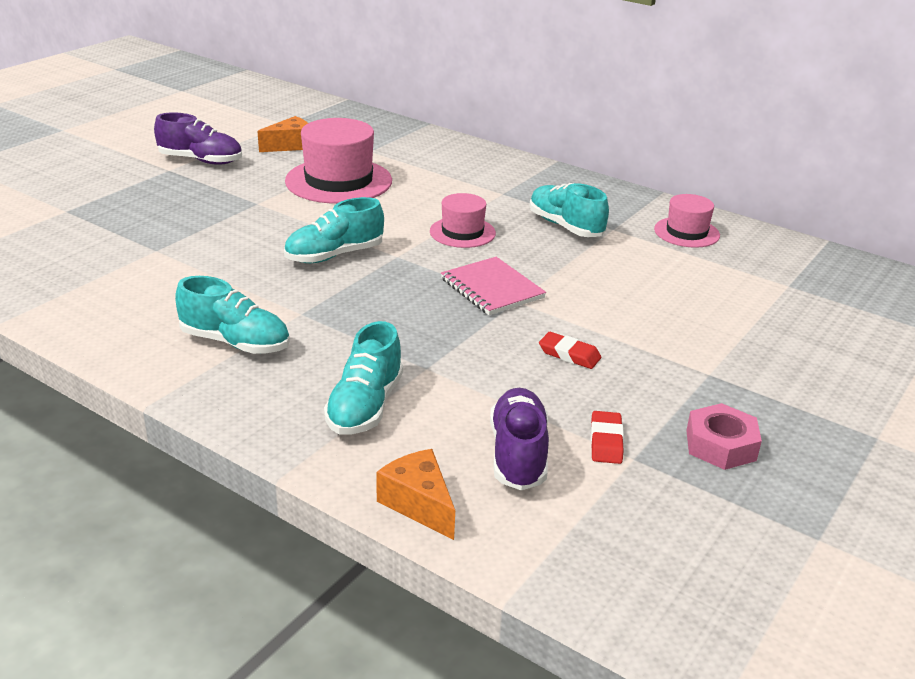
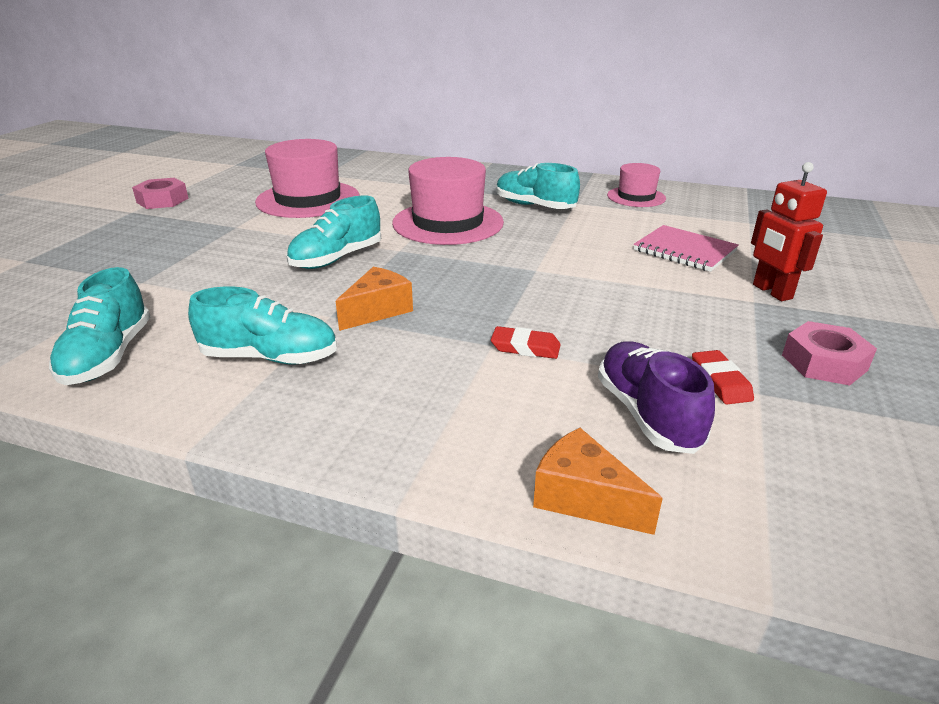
camera: 15 degrees left, 0 degrees up
purple shoe [154,113,242,165] -> pink nut [132,178,189,209]
orange cheese [258,116,308,152] -> orange cheese moved to [336,267,413,331]
turquoise shoe [324,321,403,435] -> turquoise shoe moved to [49,267,150,385]
pink hat [430,193,496,248] -> pink hat [392,157,504,245], size x1.75
pink notebook [441,257,546,315] -> pink notebook moved to [634,225,739,272]
red eraser [539,332,601,369] -> red eraser moved to [491,326,561,359]
none -> red robot [751,162,827,301]

